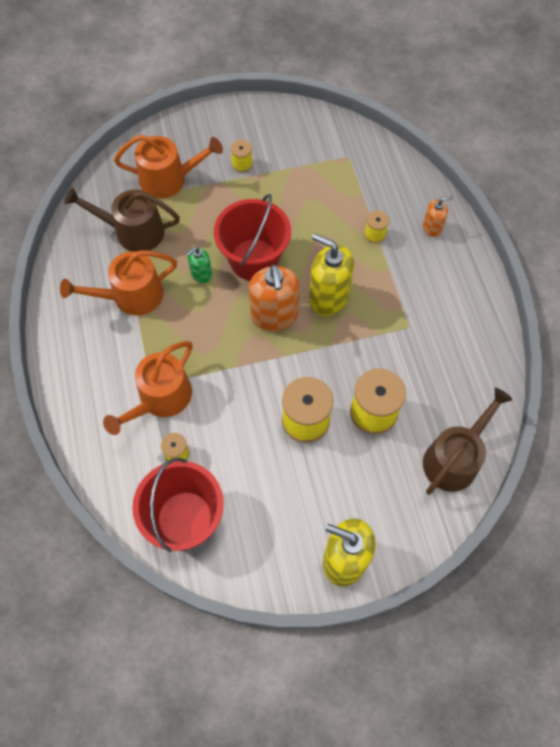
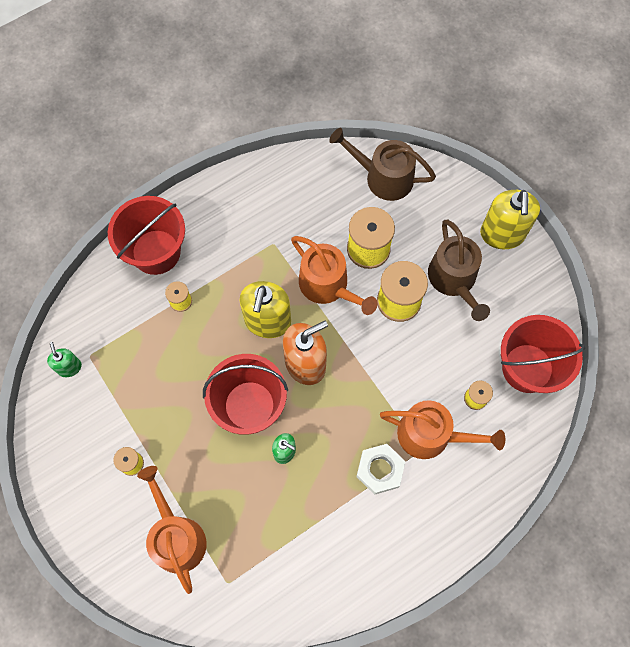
camera: 110 degrees left, 5 degrees up
orange watering can [60,251,177,315] -> orange watering can moved to [291,236,378,315]
brown watering can [64,187,180,252] -> brown watering can moved to [428,220,490,321]
orange soap dispenser [423,196,453,237] -> red bucket [108,196,185,275]
none -> green soap dispenser [47,342,82,377]
none -> white nut [356,444,405,495]

